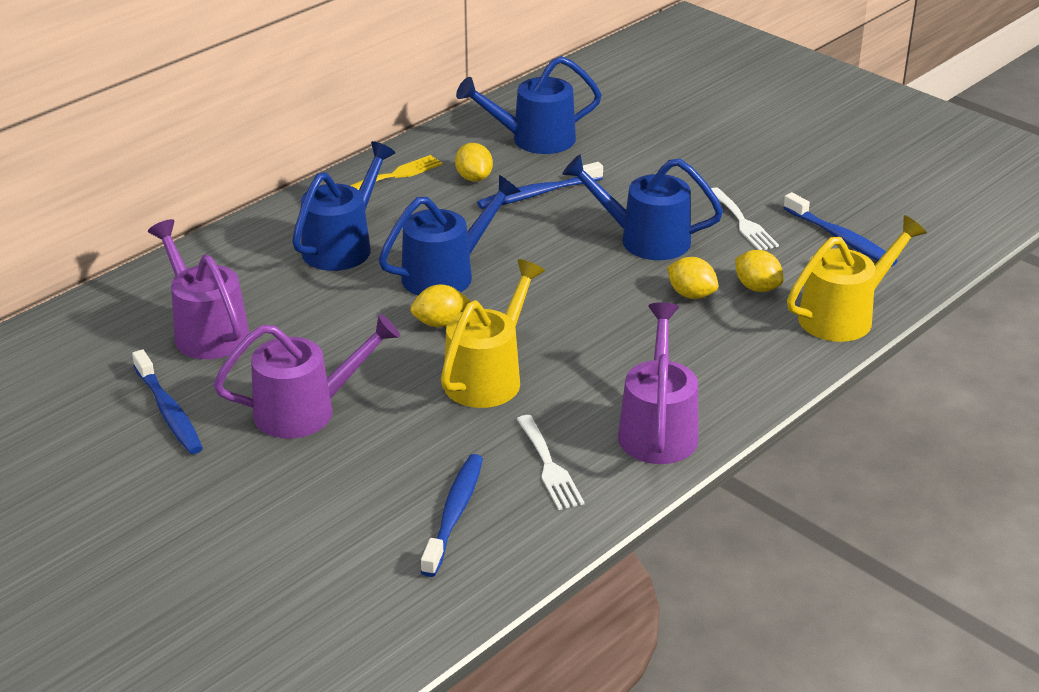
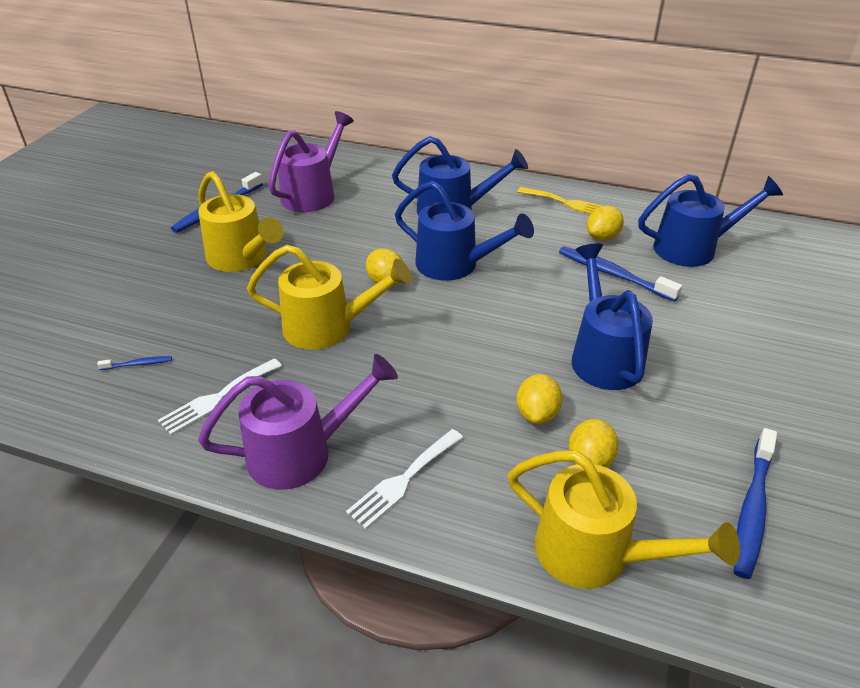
camera: 65 degrees right, 5 degrees up
purple watering can [213,314,401,438] -> yellow watering can [198,171,284,272]
blue toothbrush [421,454,483,577] -> blue toothbrush [97,356,172,370], size x0.47
blue watering can [456,56,602,154] -> blue watering can turned 120 degrees clockwise [638,174,783,267]
white fork [711,188,779,250] -> white fork moved to [346,429,463,529]

